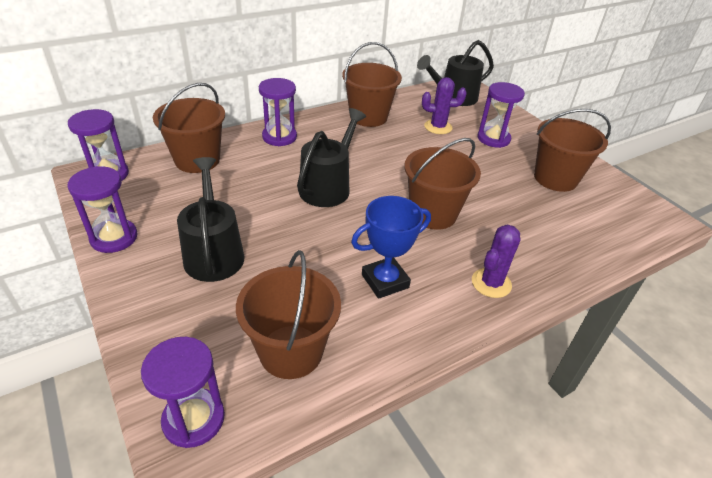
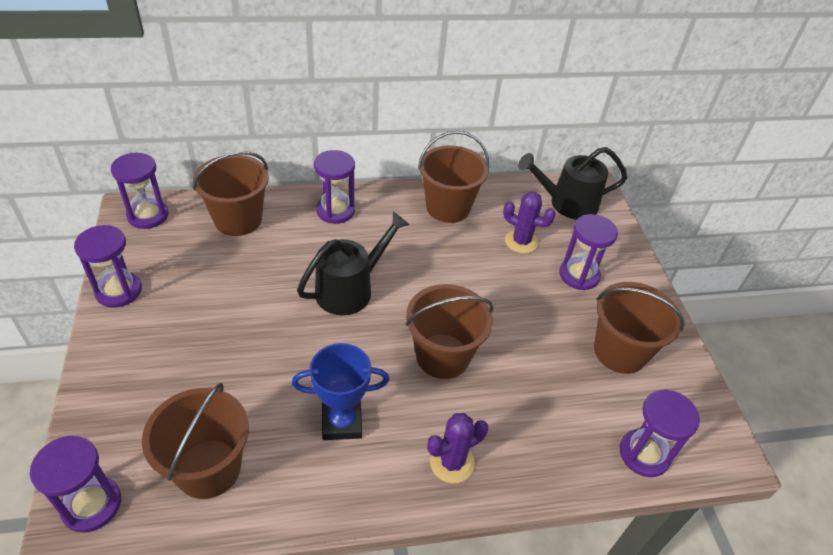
camera: 20 degrees right, 5 degrees up
black watering can [177,157,245,282] -> none
none -> purple hourglass [620,389,700,477]

